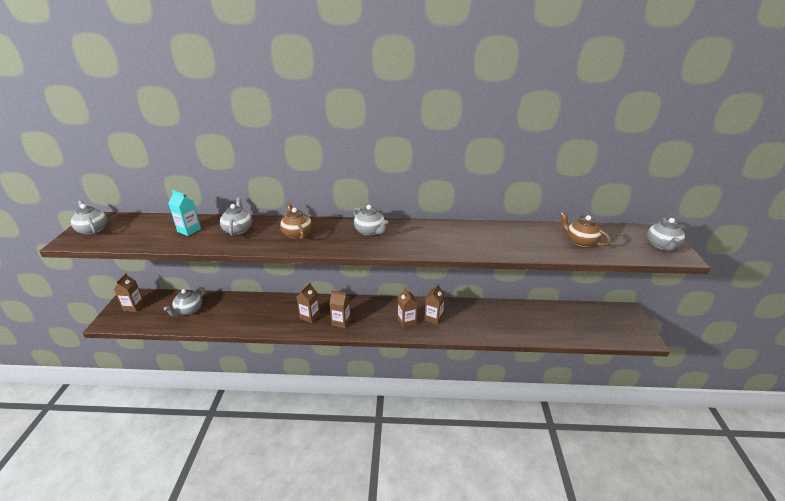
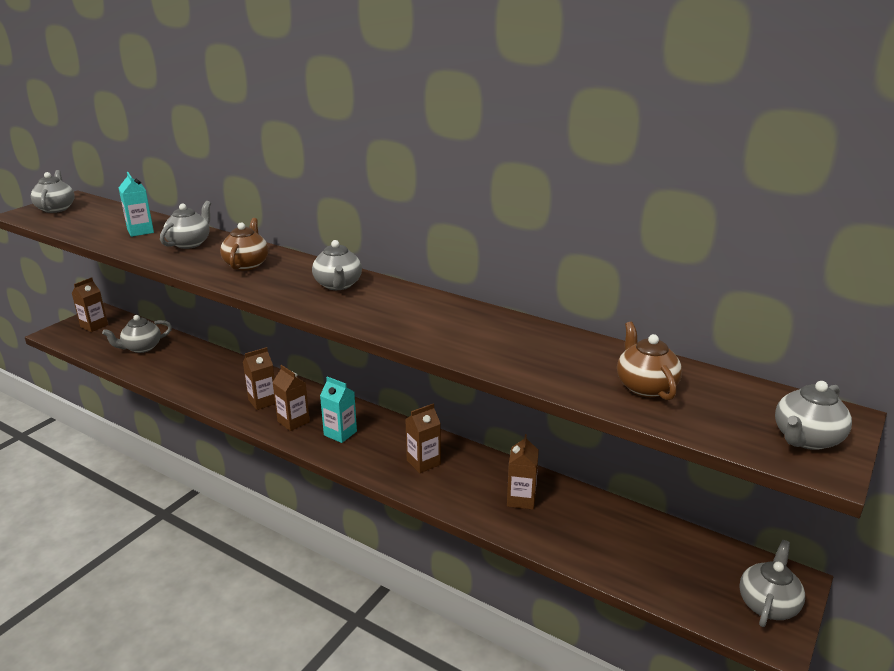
camera: 30 degrees right, 5 degrees down
brown carton [398,287,417,328] -> brown carton moved to [507,434,539,510]
none -> turquoise carton [320,377,357,443]
none -> grey teapot [739,540,805,627]

